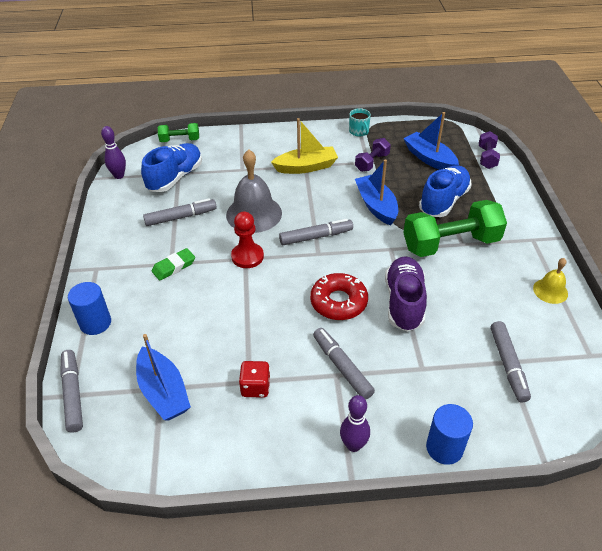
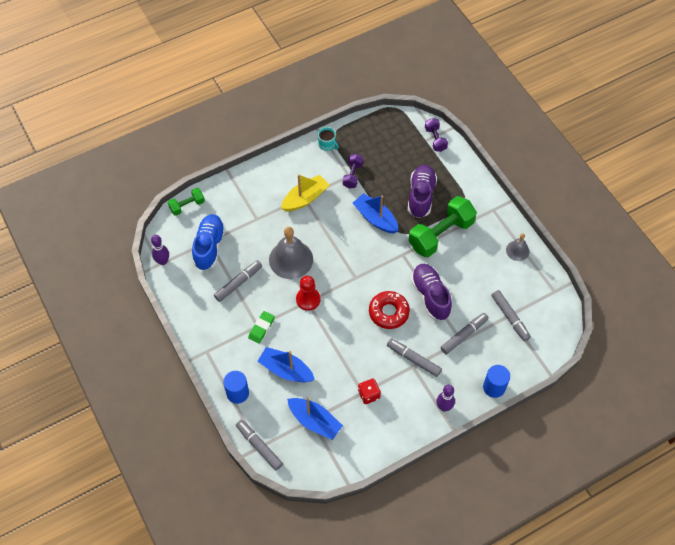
camera: 25 degrees left, 15 degrees up
grey marker [279,219,353,245] -> grey marker moved to [440,313,489,355]
blue boat [403,112,459,170] -> blue boat moved to [257,347,315,382]
blue shoe [419,165,472,217] -> purple shoe [408,165,437,218]
yellow bell [533,258,568,304] -> grey bell [506,234,529,261]

